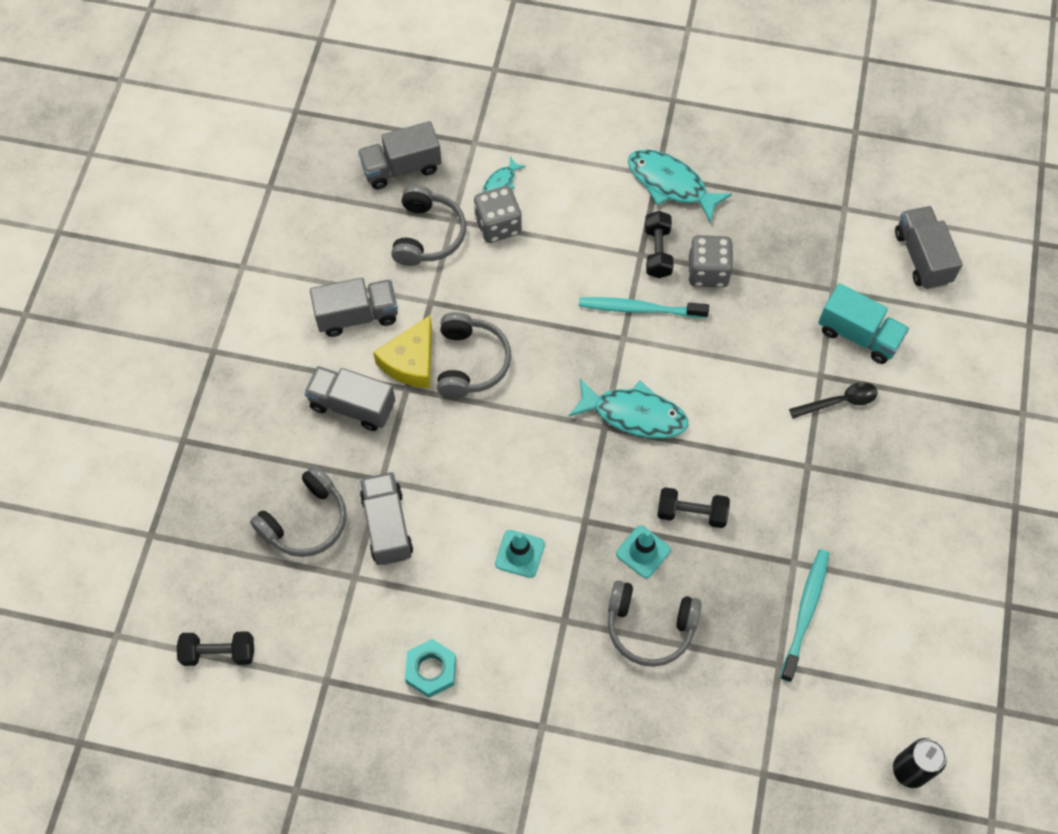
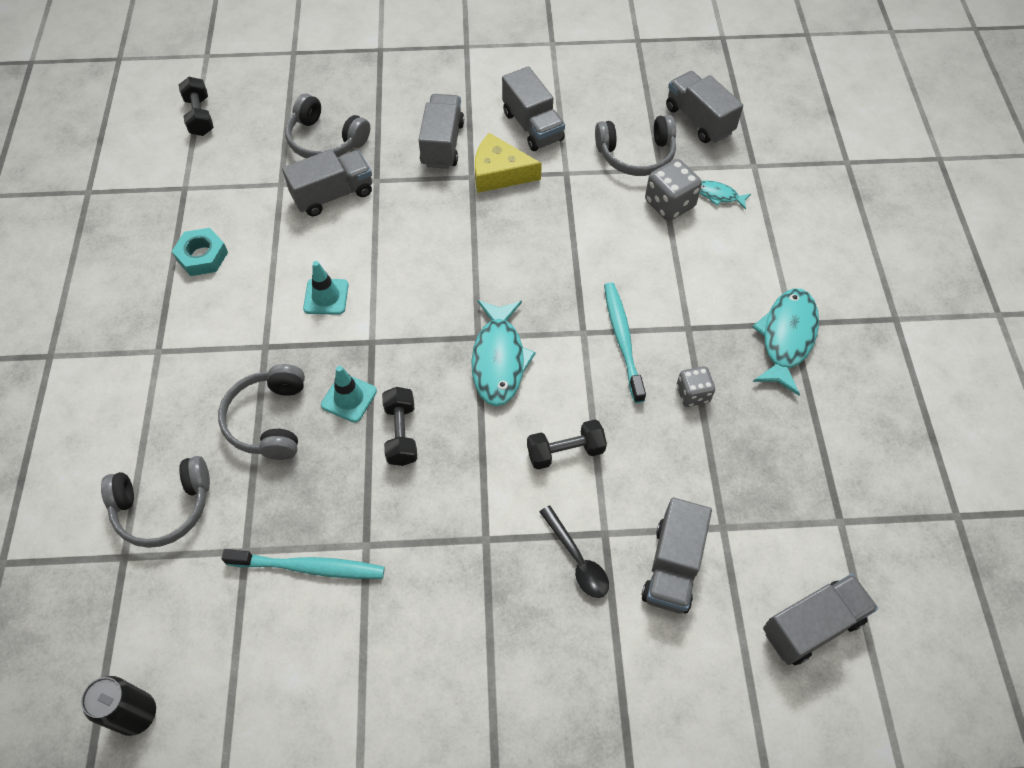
camera: 75 degrees right, 5 degrees down
grey headphones [437,312,511,398] -> grey headphones moved to [101,456,210,548]
black dumbbell [645,211,674,278] -> black dumbbell moved to [527,420,607,470]
grey dice [688,235,733,288] -> grey dice [677,366,715,407], size x0.65
turquoise truck [818,283,909,364] -> grey truck [642,498,712,614]

